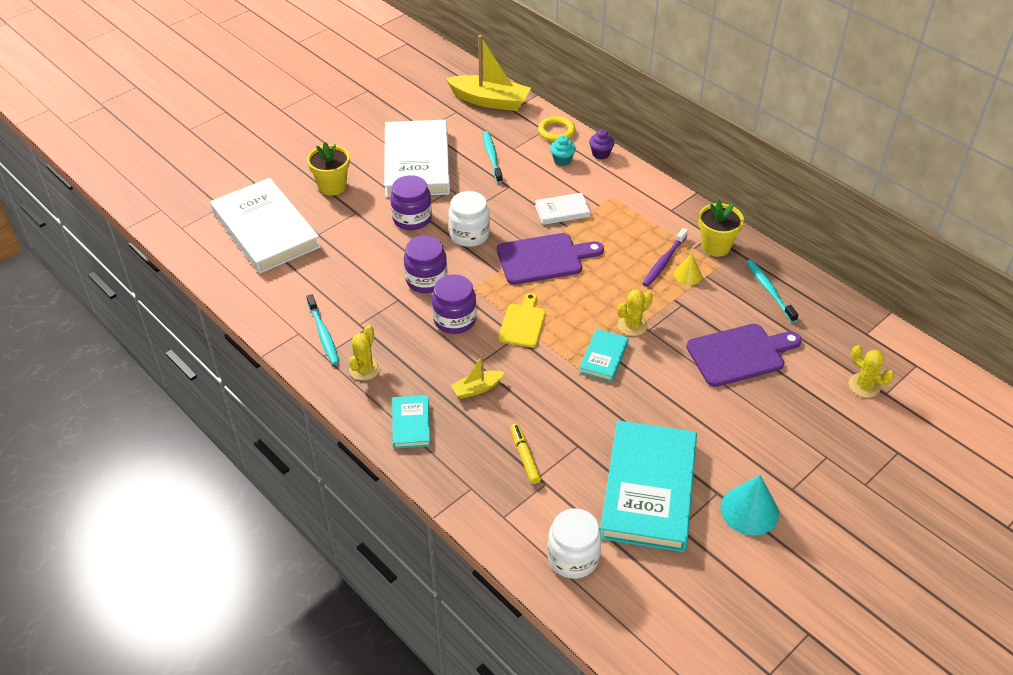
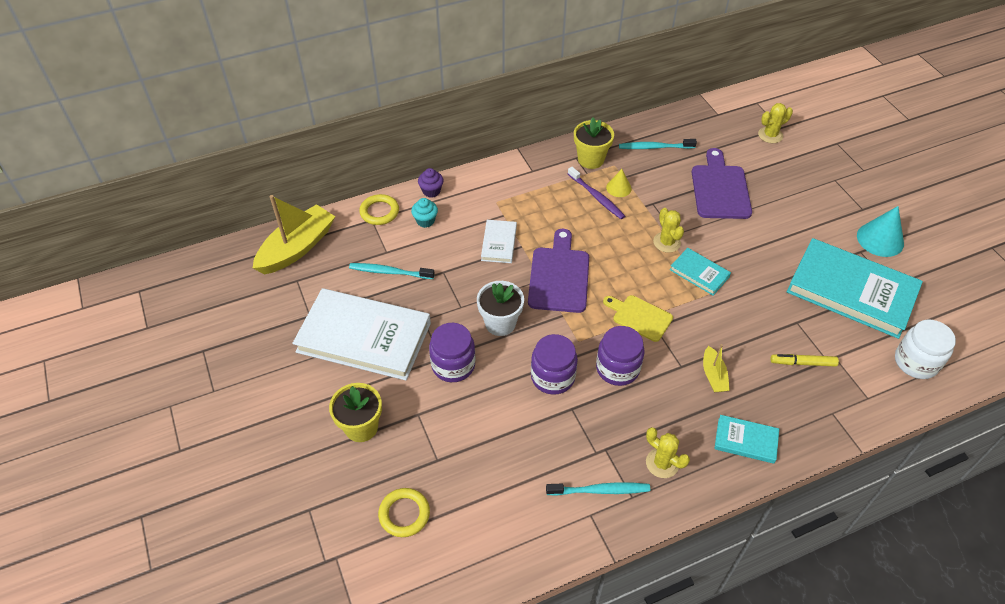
camera: 70 degrees left, 5 degrees up
white book [210,178,321,274] -> yellow ring [378,488,430,537]
white jar [448,191,490,247] -> white flower pot [477,281,524,336]

